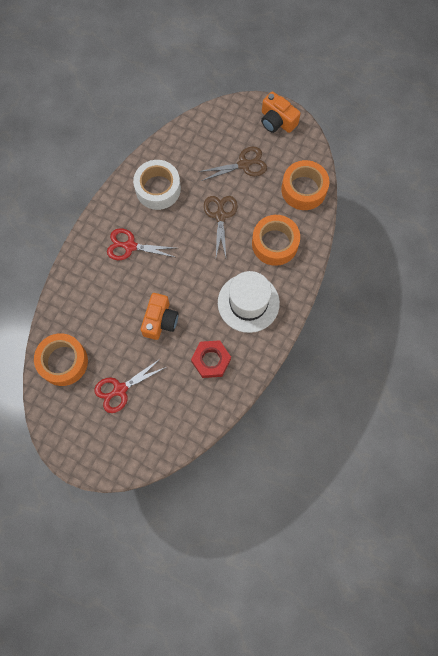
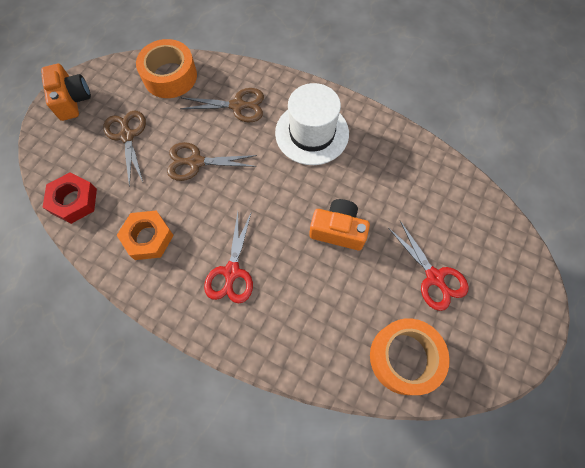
camera: 90 degrees left, 5 degrees down
white tape [133,160,181,210] -> orange nut [117,211,174,260]
red nut [191,340,231,378] -> red nut moved to [43,172,97,224]
orange tape [252,215,300,266] -> brown scissors [180,88,264,122]
orange camera [261,91,301,133] -> orange camera turned 60 degrees counterclockwise [41,64,91,121]

